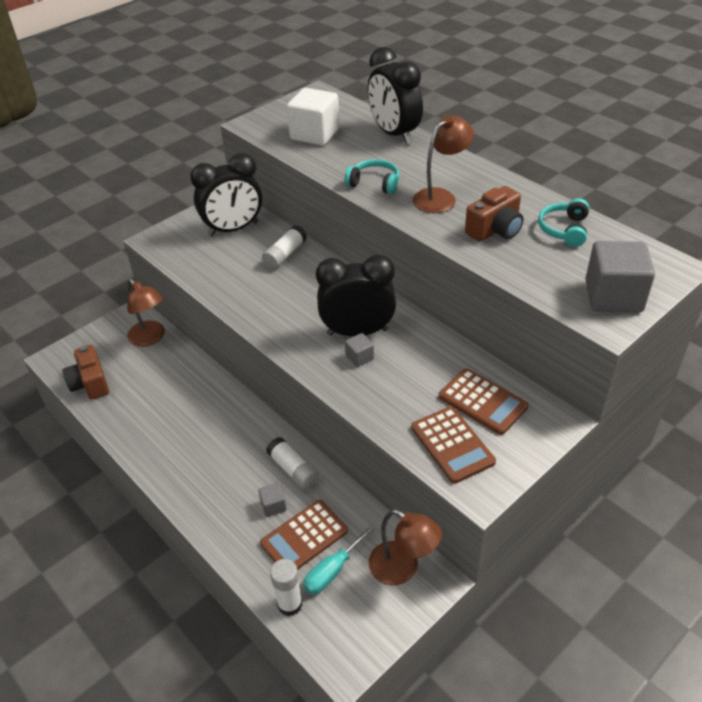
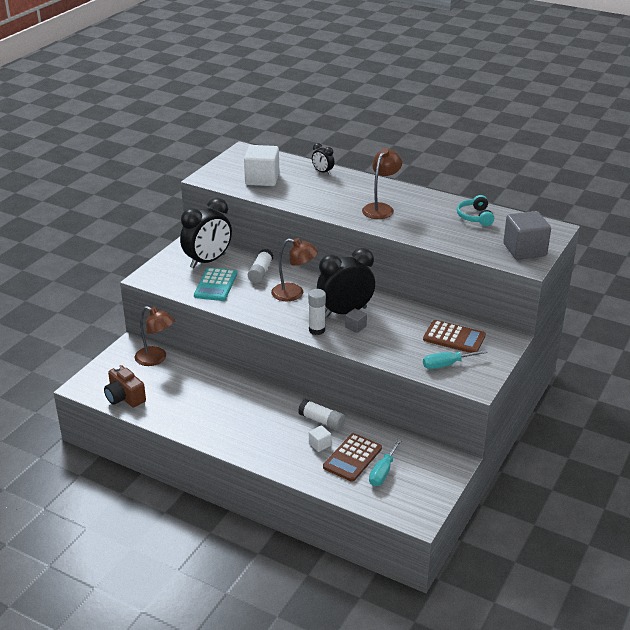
camera: 20 degrees left, 10 degrees down
grey cube [258,483,287,517] -> white cube [309,425,331,452]
white glue stick [270,559,303,616] -> white glue stick moved to [308,289,326,335]
turquoise headphones [344,159,399,195] -> none
black clock [368,47,423,144] -> black clock [312,143,334,175], size x0.47
brown lamp [368,509,442,585] -> brown lamp moved to [271,238,318,301]
brown calculator [411,407,496,484] -> turquoise screwdriver [423,350,488,369]
brown camera [465,186,524,242] -> none
none -> turquoise calculator [194,267,237,301]

